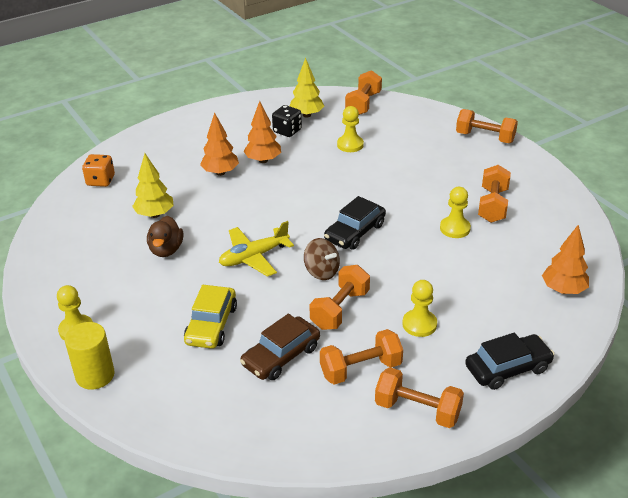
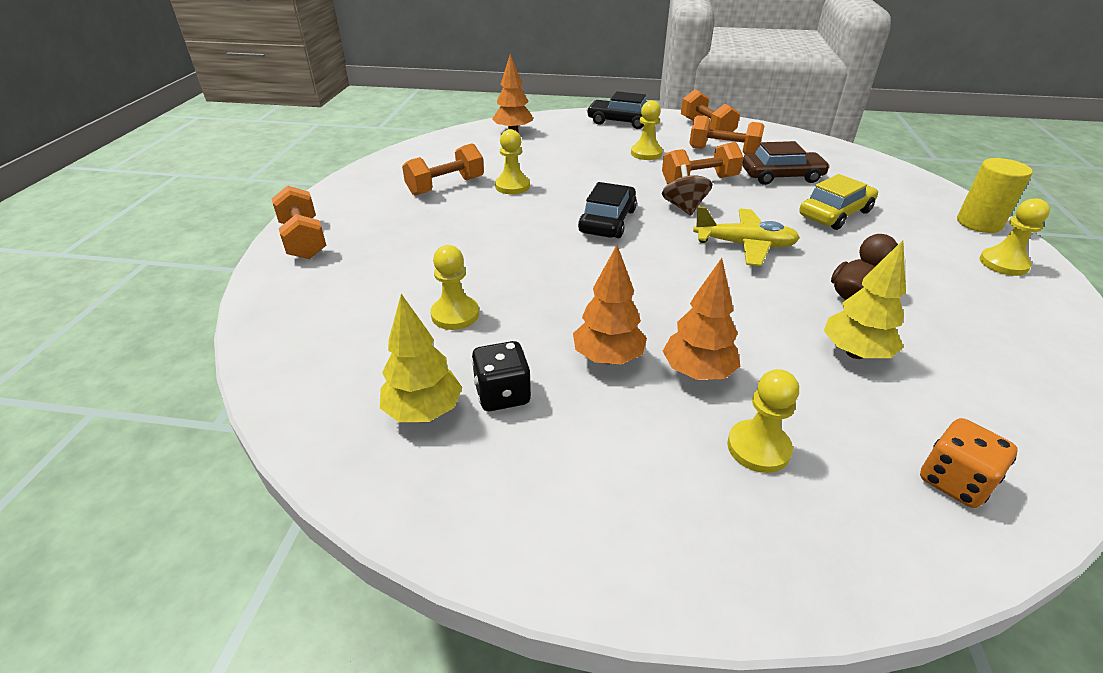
camera: 140 degrees left, 0 degrees up
black car [324,196,386,250] -> black car turned 60 degrees counterclockwise [578,182,637,238]
orange dumbbell [345,70,382,115] -> none
none -> yellow pawn [727,369,799,473]

